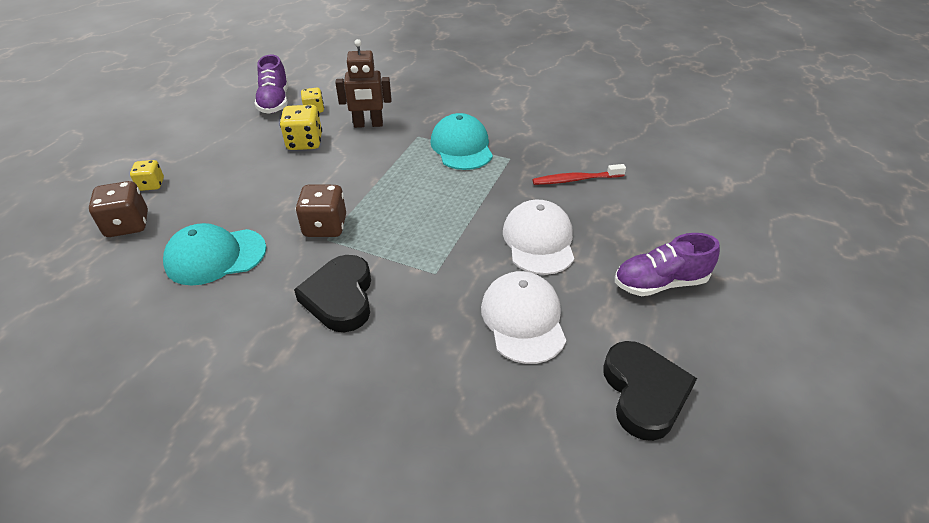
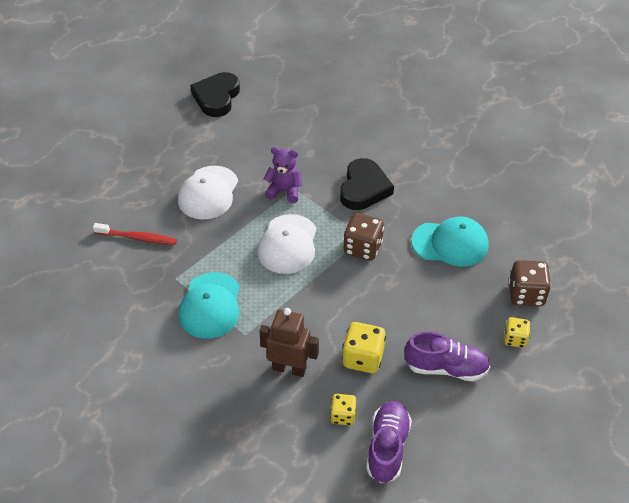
camera: 160 degrees left, 5 degrees up
white cap [481,271,566,364] -> white cap moved to [257,214,317,274]
purple shoe [615,233,720,296] -> purple shoe moved to [405,331,491,381]
none -> purple teddy bear [264,147,303,203]

